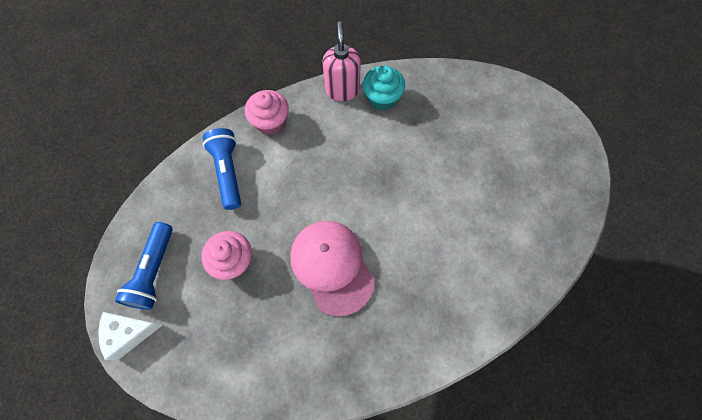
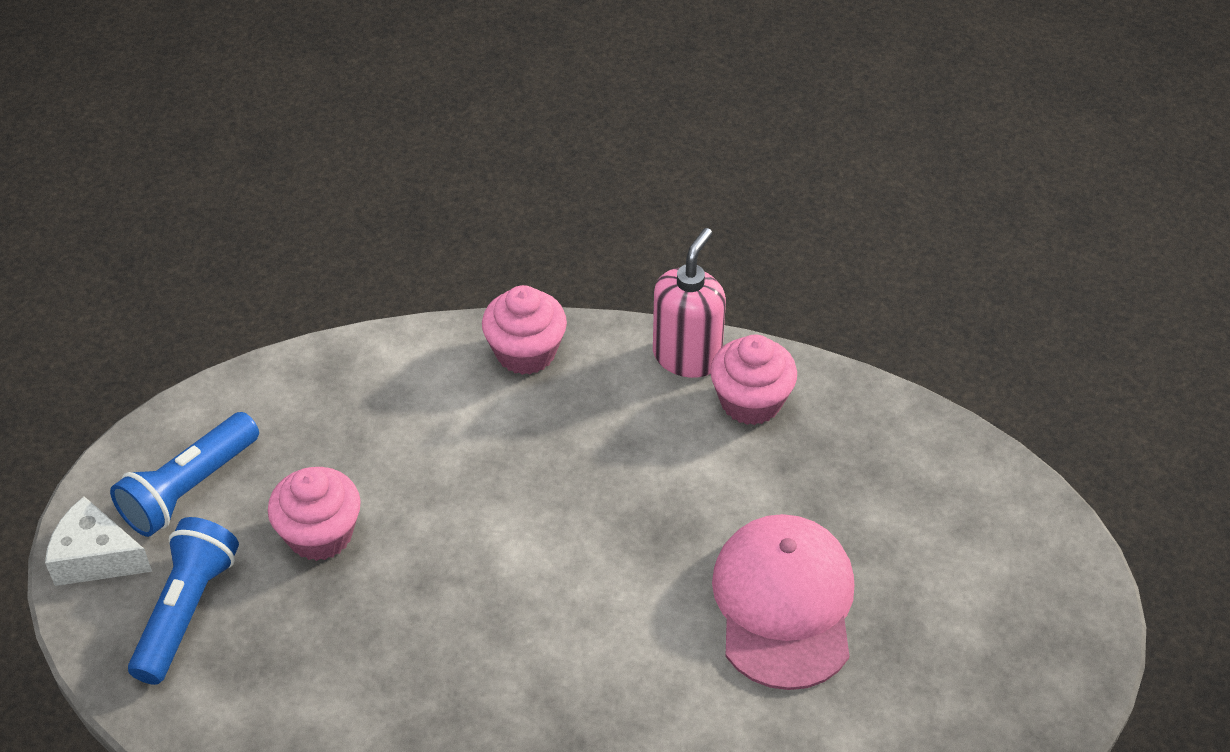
camera: 30 degrees right, 20 degrees down
blue flashlight [203,128,241,210] -> blue flashlight moved to [128,517,239,685]
pink cap [290,221,375,316] -> pink cap moved to [712,514,854,690]
turquoise cupcake [363,66,405,111] -> pink cupcake [710,334,797,425]

